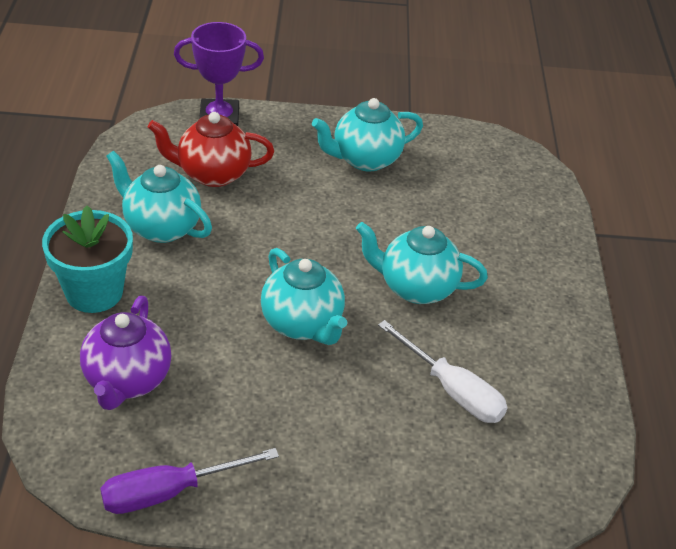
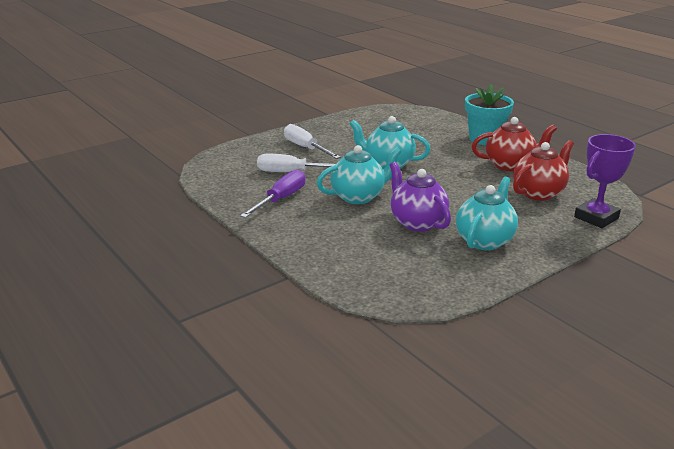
camera: 145 degrees right, 15 degrees down
purple teapot [80,295,171,410] -> purple teapot moved to [390,162,451,232]
purple screwdriver [100,448,279,514] -> purple screwdriver moved to [240,170,305,218]
turquoise teapot [106,151,212,243] -> red teapot [472,117,557,171]
none -> white screwdriver [284,124,341,159]

